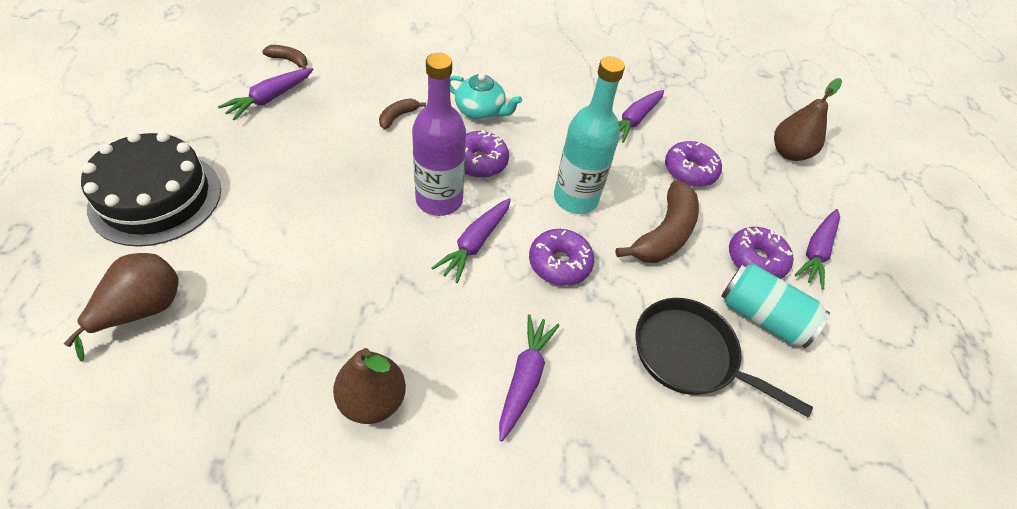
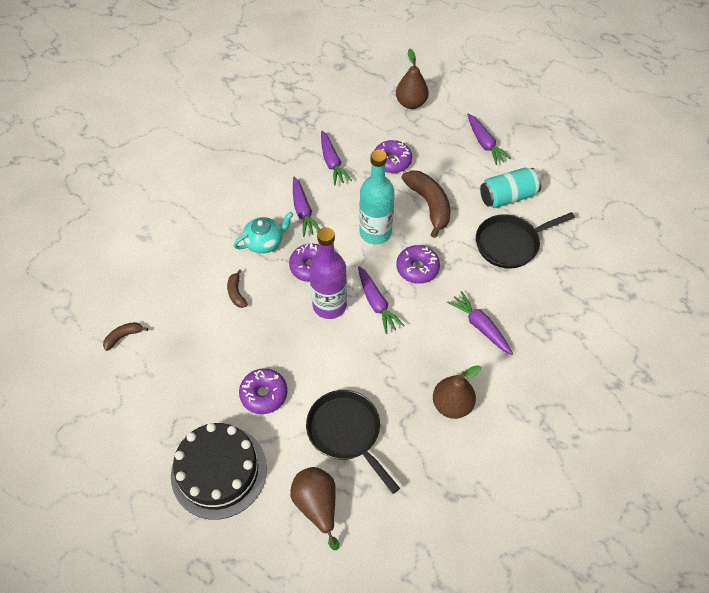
camera: 50 degrees left, 5 degrees up
purple carrot [218,68,313,120] -> purple carrot moved to [293,176,320,237]
purple donut [729,227,793,279] -> purple donut moved to [239,368,287,414]
none -> black pan [306,390,400,494]

